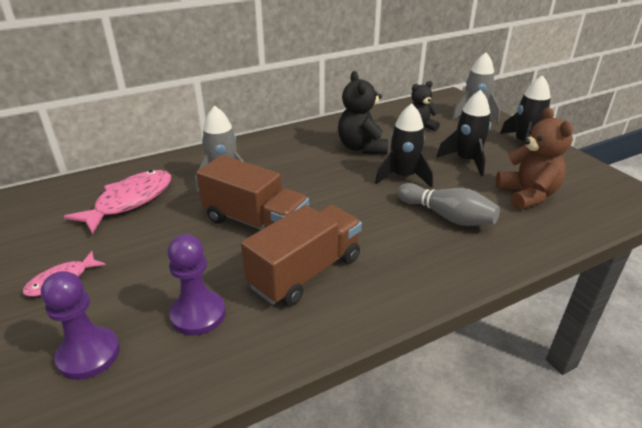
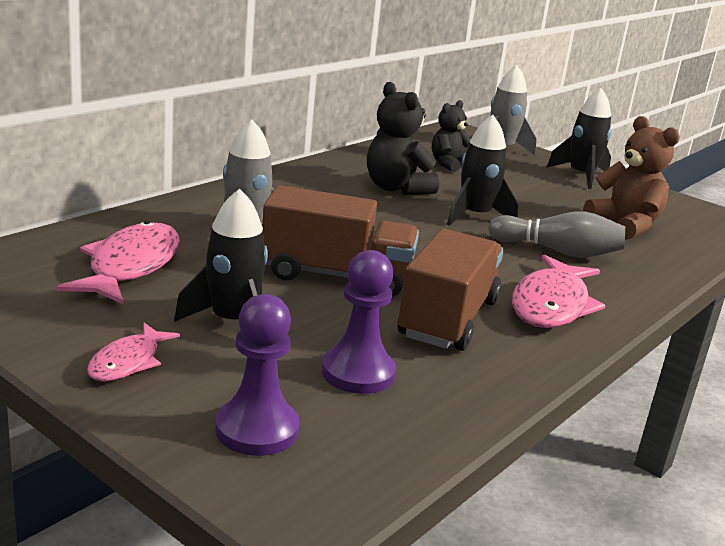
camera: 25 degrees left, 10 degrees down
black rocket [436,90,491,176] -> black rocket moved to [174,189,268,322]
none -> pink fish [512,255,606,328]

